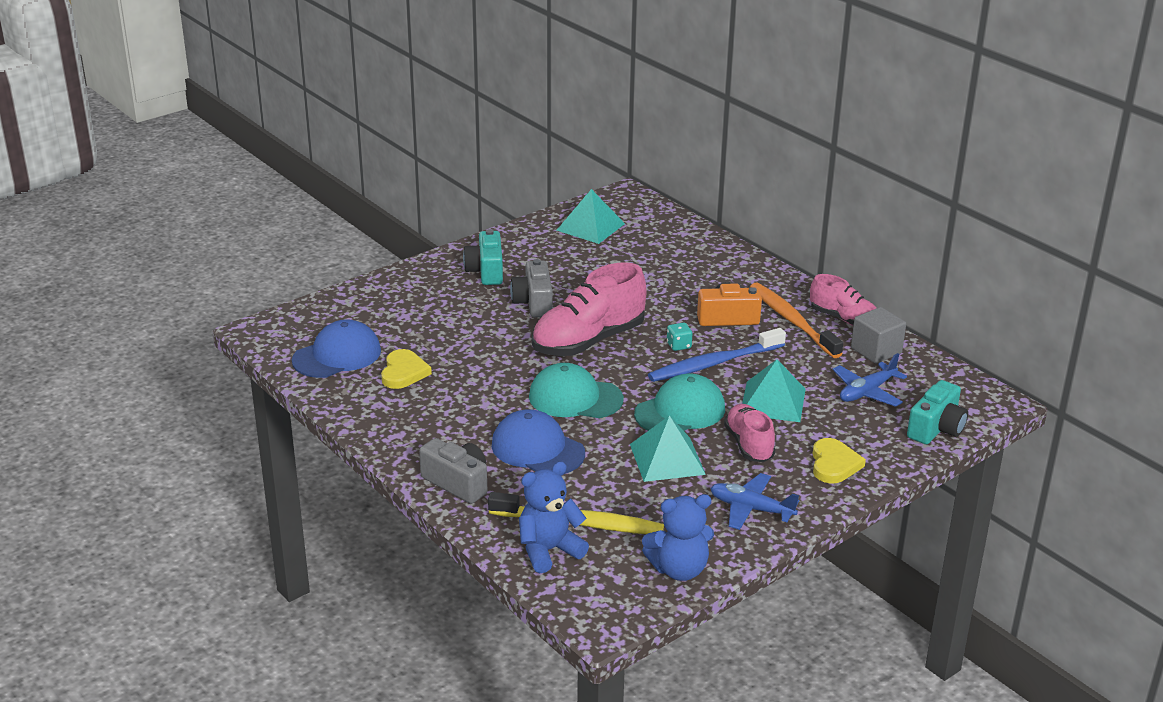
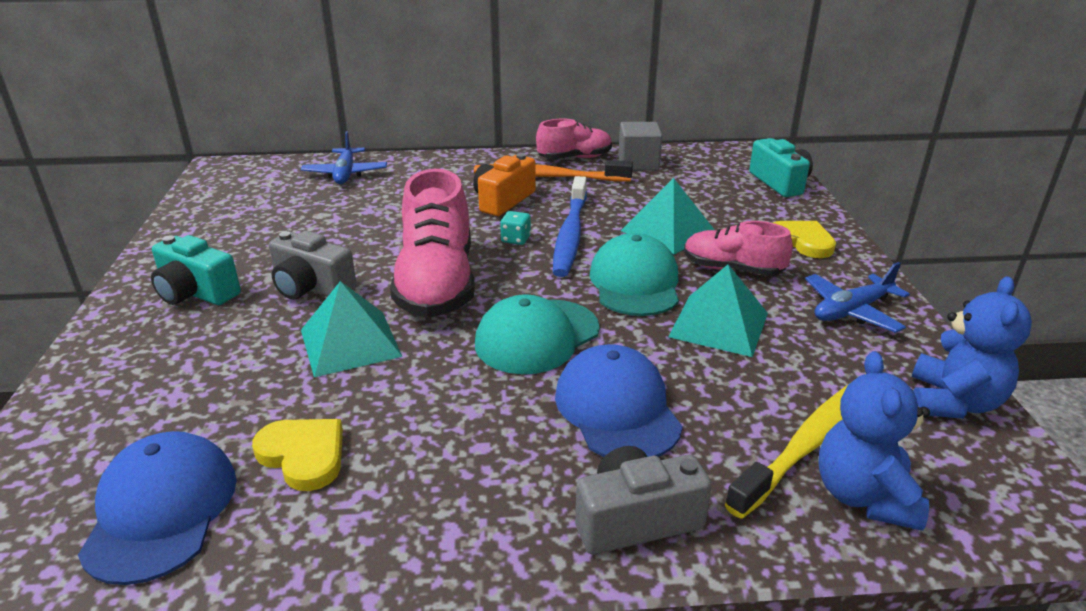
camera: 55 degrees left, 0 degrees up
blue cap [492,409,585,474] -> blue cap turned 90 degrees clockwise [555,344,683,457]
turquoise pyramid [556,189,625,244] -> turquoise pyramid moved to [301,281,402,377]
blue plane [832,353,907,407] -> blue plane moved to [301,131,387,184]

